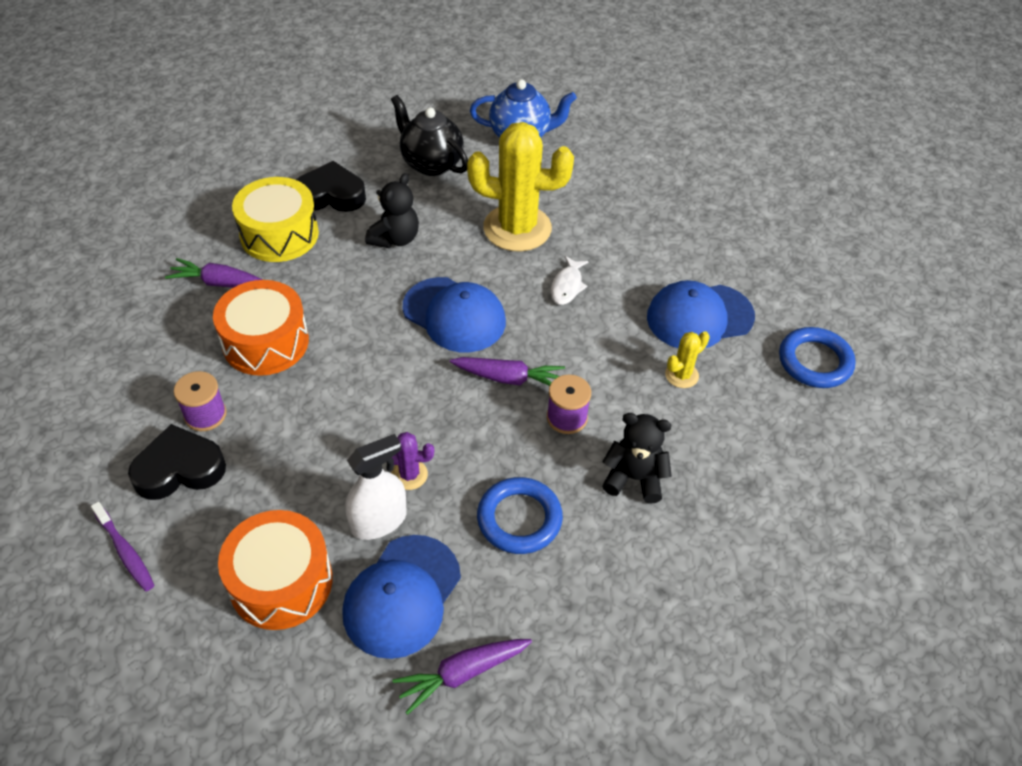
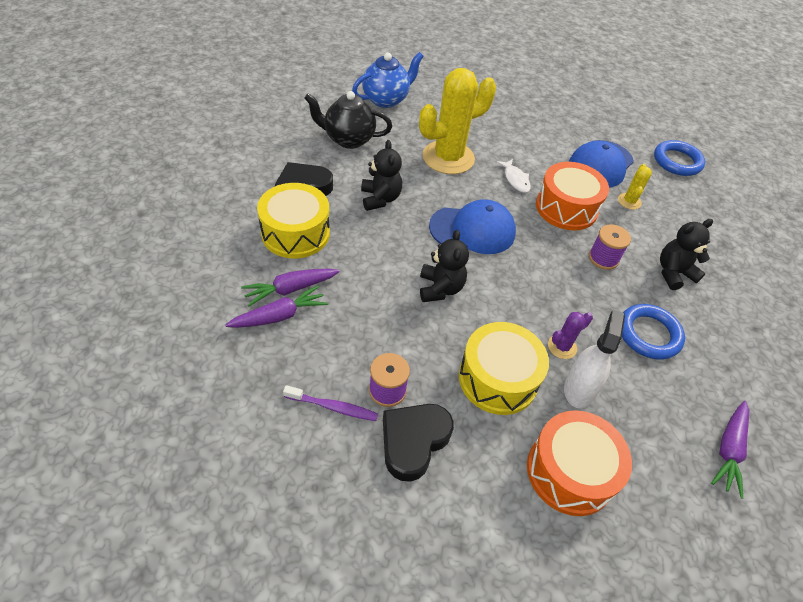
camera: 40 degrees left, 0 degrees up
purple toothbrush [91,502,155,591] -> purple toothbrush moved to [283,385,378,421]
orange drum [213,280,309,376] -> orange drum moved to [536,162,609,230]
blue cap [342,535,461,659] -> none
purple carrot [450,357,565,386] -> purple carrot moved to [225,285,328,328]
none -> black teddy bear [420,230,469,302]
none -> yellow drum [459,322,549,415]

